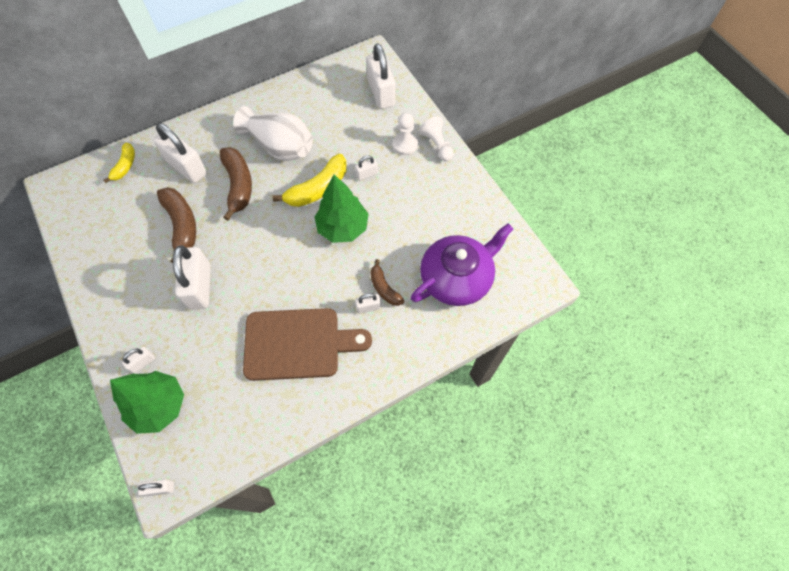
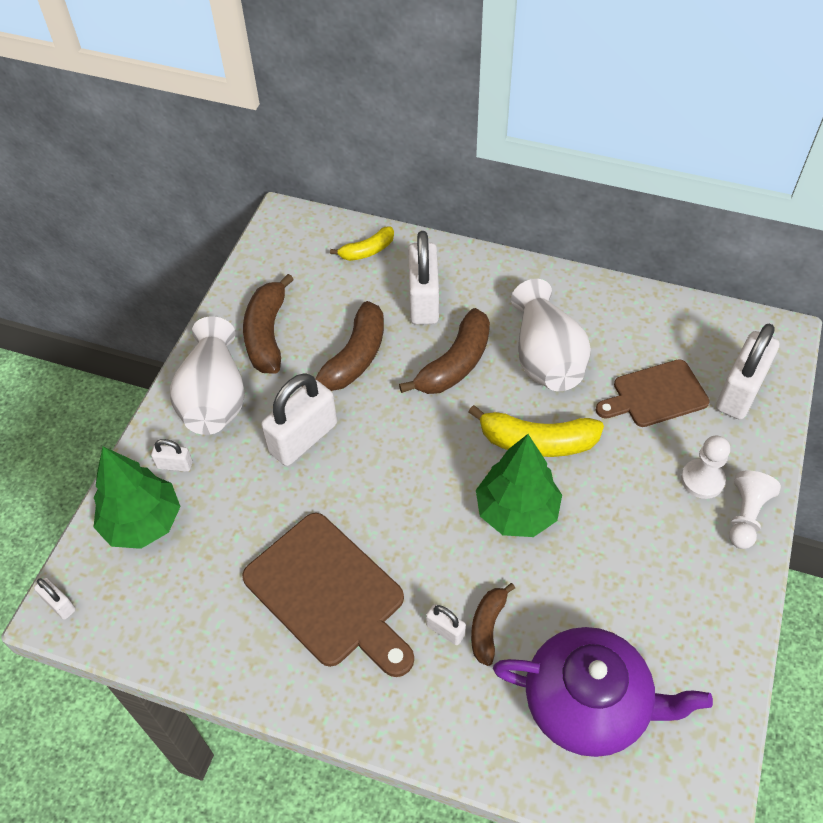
camera: 50 degrees right, 10 degrees down
white padlock [355,156,378,180] -> none
none -> white vase [170,316,245,435]
none -> brown banana [243,274,294,374]
none -> brown cutting board [596,359,710,427]

